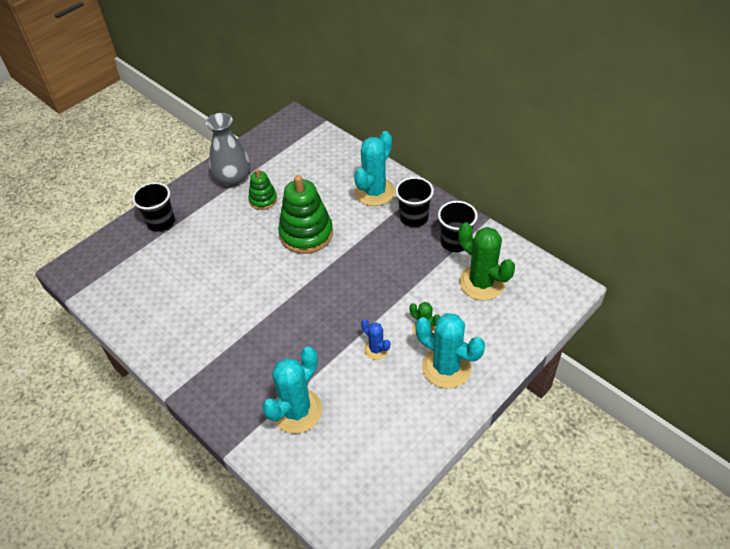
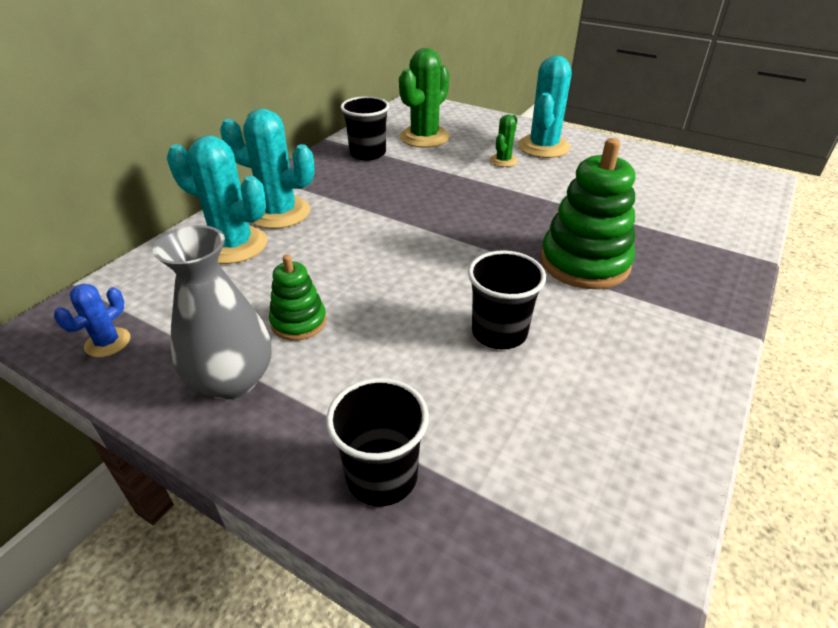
camera: 105 degrees left, 10 degrees down
turquoise cactus [262,347,322,434] -> turquoise cactus moved to [167,136,267,264]
green stacking toy [278,175,333,254] -> green stacking toy moved to [540,138,635,289]
blue cactus [361,319,390,360] -> blue cactus moved to [54,284,130,357]
black cup [395,177,434,227] -> black cup moved to [468,250,546,349]

